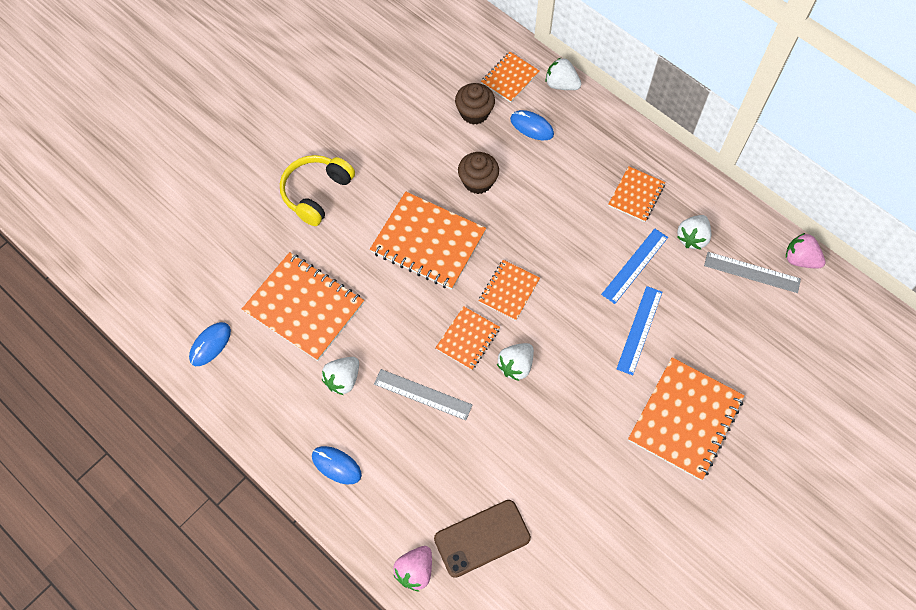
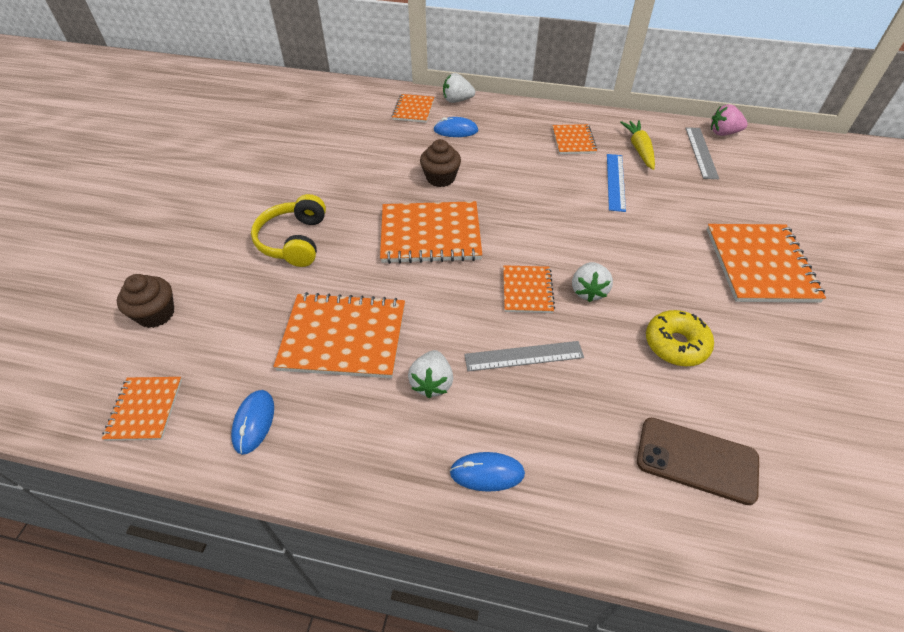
camera: 30 degrees left, 15 degrees down
pink strawberry [393,546,432,591] -> none
brown phone [434,500,531,578] -> brown phone turned 75 degrees clockwise [637,418,759,505]
brown cupcake [455,83,495,125] -> brown cupcake moved to [117,274,174,328]
orange notebook [479,260,540,321] -> orange notebook moved to [102,377,182,441]
blue ruler [617,286,662,375] -> none
white strawberry [677,215,711,250] -> yellow carrot [620,120,655,170]
grey ruler [704,252,801,293] -> grey ruler turned 75 degrees counterclockwise [685,127,719,179]
none -> yellow donut [646,310,714,366]

